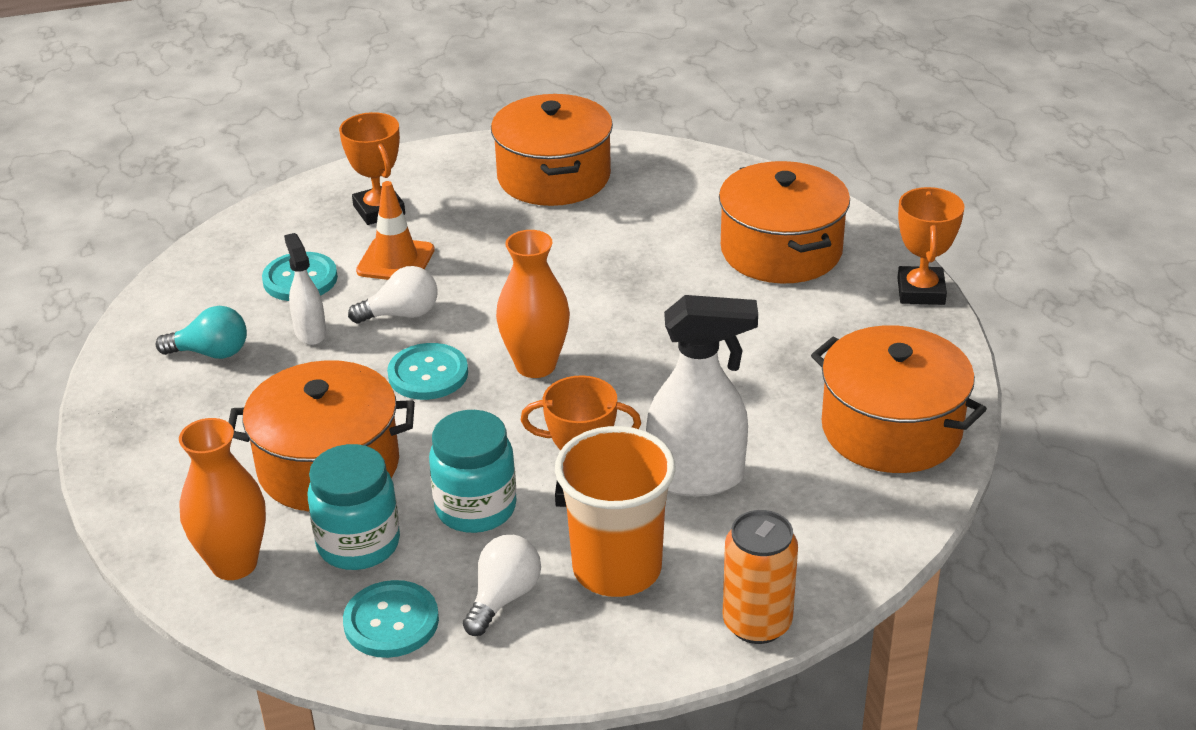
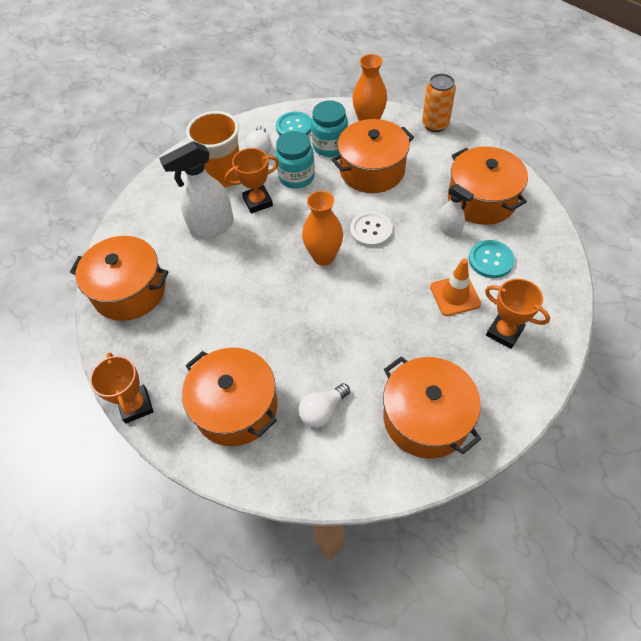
camera: 155 degrees right, 20 degrees up
turquoise light bulb [156,306,247,359] -> orange pot [448,147,528,225]
white light bulb [348,266,438,323] -> white light bulb moved to [299,383,350,428]
turquoise button [387,343,468,400] -> white button [350,212,393,247]
orange can [723,510,798,644] -> orange can moved to [422,74,456,132]

